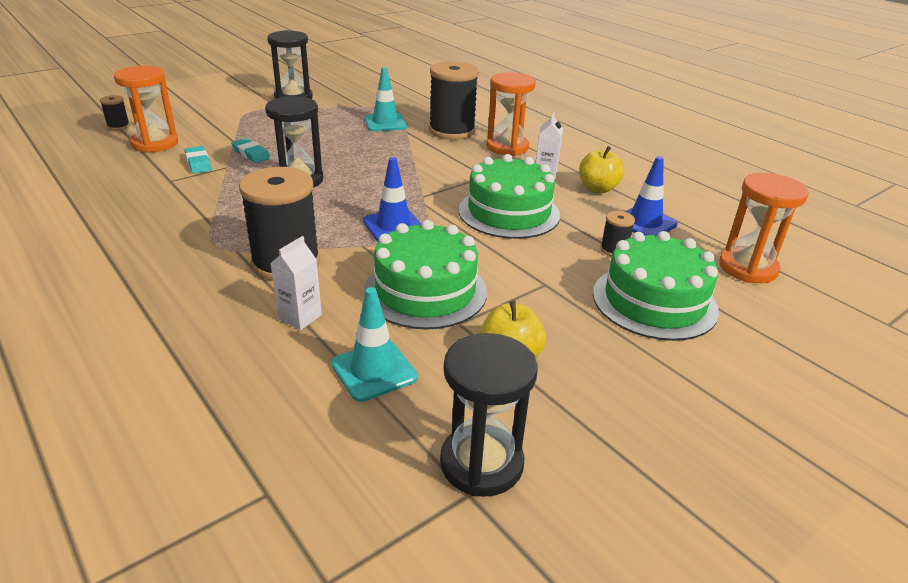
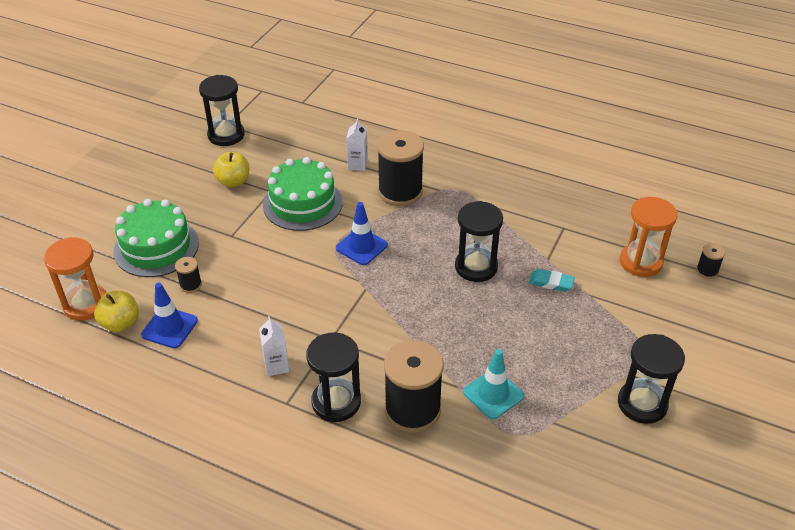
camera: 155 degrees right, 10 degrees up
turquoise eraser [185,146,212,173] -> none
turquoise traffic cone [331,287,418,402] -> none
green cake [459,154,560,239] -> none
orange hourglass [486,72,536,156] -> black hourglass [306,332,361,422]
yellow apple [579,146,624,193] -> yellow apple moved to [94,291,139,332]

